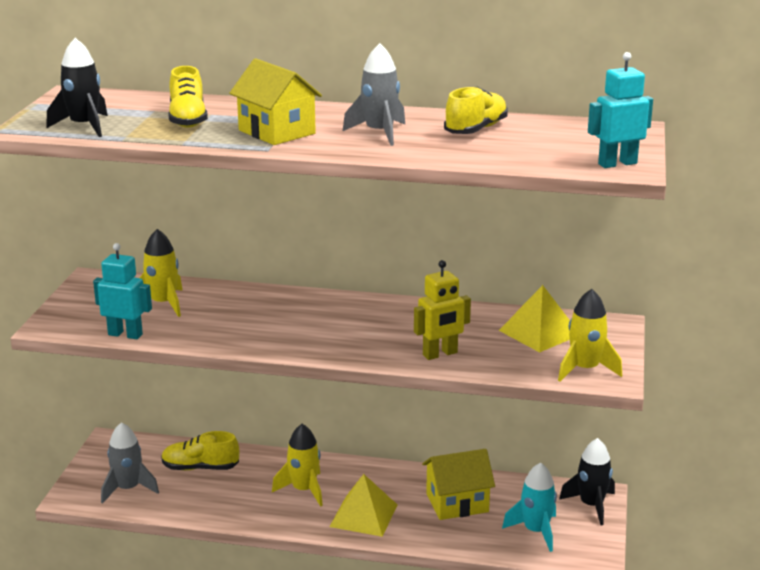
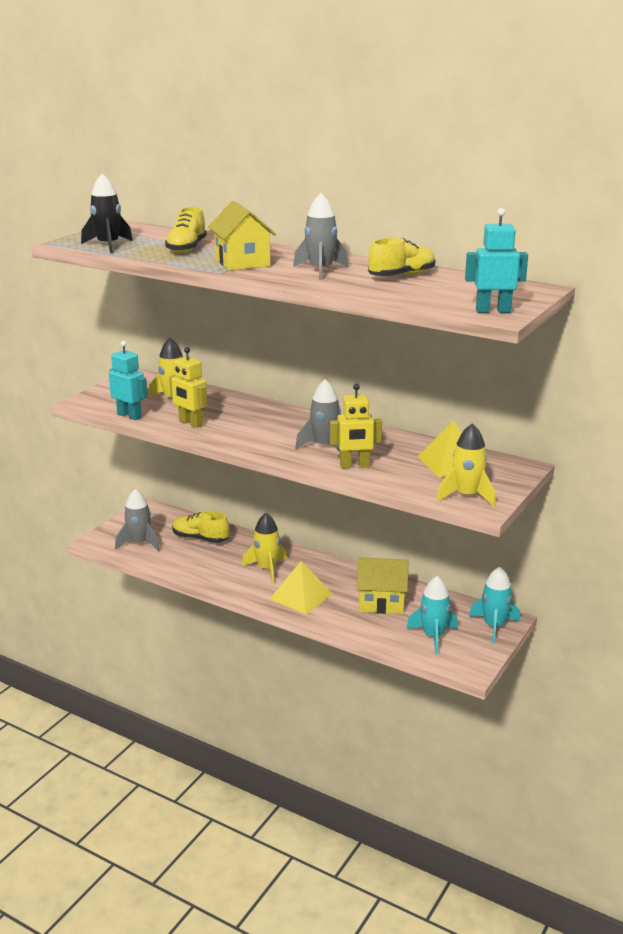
camera: 20 degrees right, 0 degrees up
black rocket [559,438,615,526] -> turquoise rocket [469,567,520,644]
none -> yellow robot [169,347,207,428]
none -> grey rocket [295,379,341,452]

